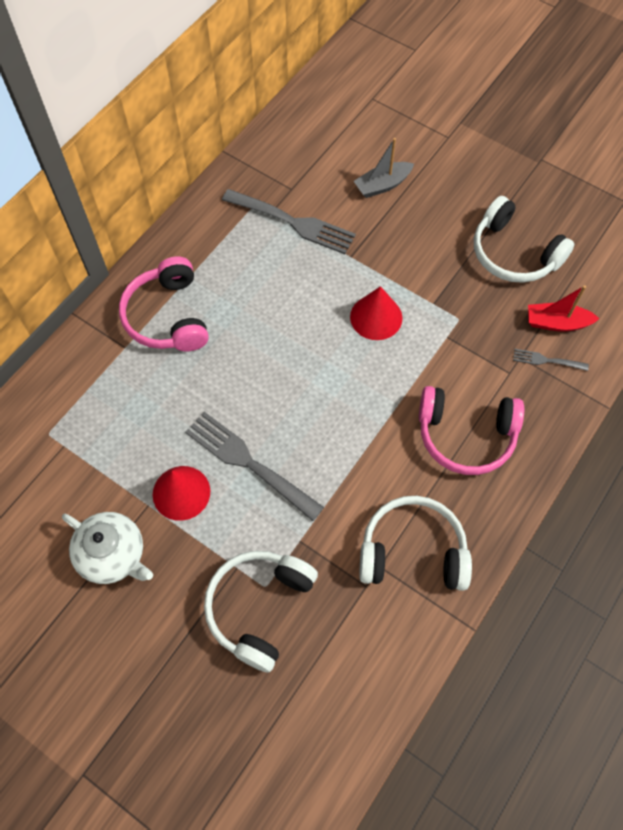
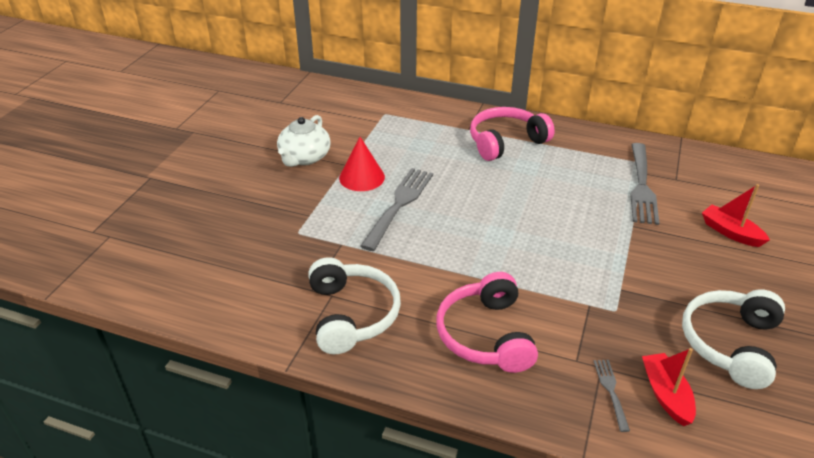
camera: 75 degrees right, 25 degrees down
white headphones [204,551,318,673] -> none
red cone [350,286,403,340] -> none
grey boat [354,138,414,198] -> red boat [702,184,770,247]

